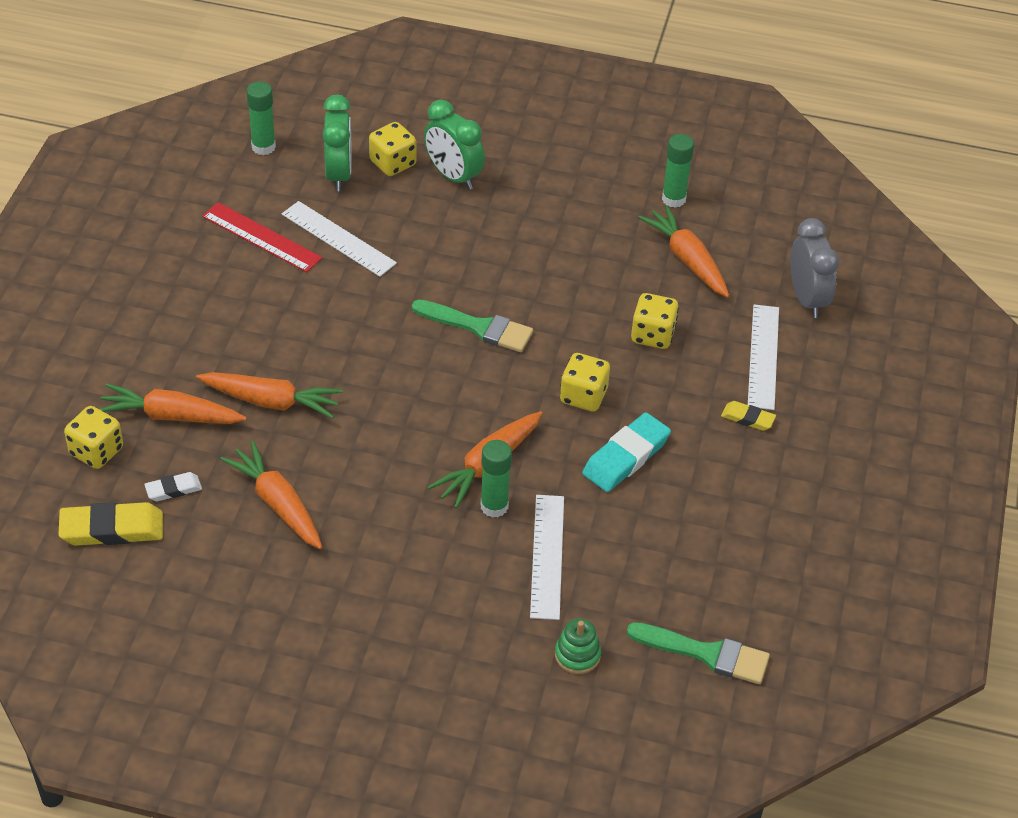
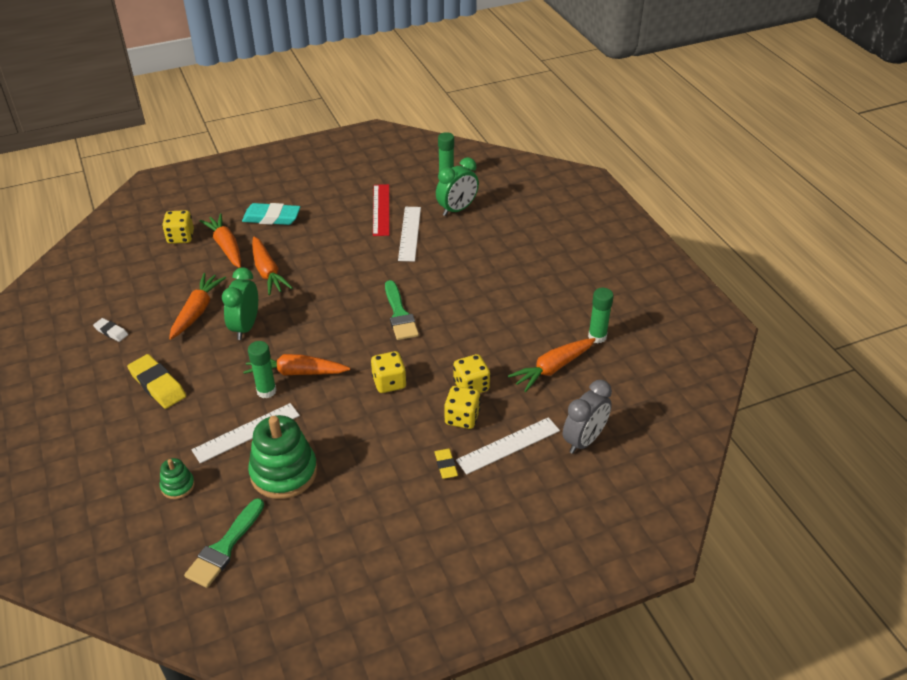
camera: 55 degrees right, 5 degrees down
yellow eraser [58,502,163,546] -> yellow eraser moved to [127,354,186,409]
white eraser [144,472,202,501] -> white eraser moved to [93,318,128,342]
yellow dice [369,122,416,176] -> yellow dice moved to [444,386,481,429]
green clock [424,100,485,190] -> green clock moved to [222,267,258,340]
turquoise eraser [582,413,671,492] -> turquoise eraser moved to [242,203,300,225]
green brush [627,622,770,684] -> green brush turned 45 degrees clockwise [184,498,264,588]
orange carrot [638,205,729,298] -> orange carrot turned 150 degrees counterclockwise [508,338,596,392]
none -> green stacking toy [248,415,317,499]

